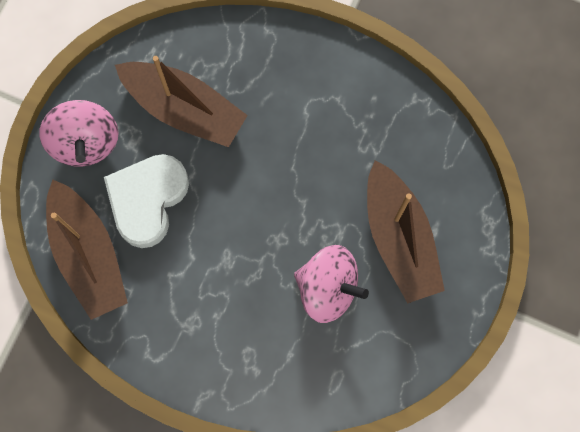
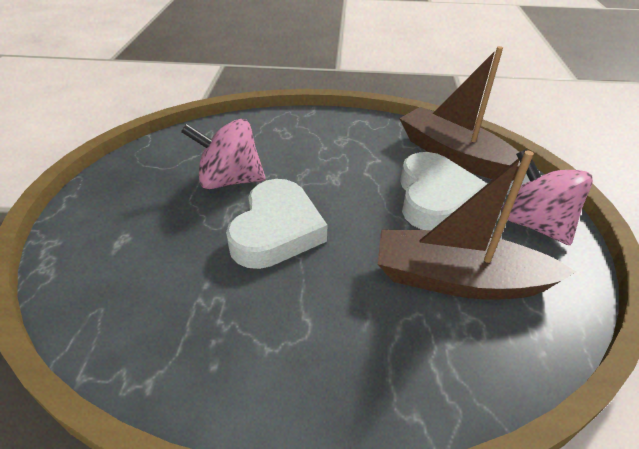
camera: 160 degrees right, 35 degrees down
brown boat [367,160,445,303] -> none
none -> white heart [226,179,327,269]

